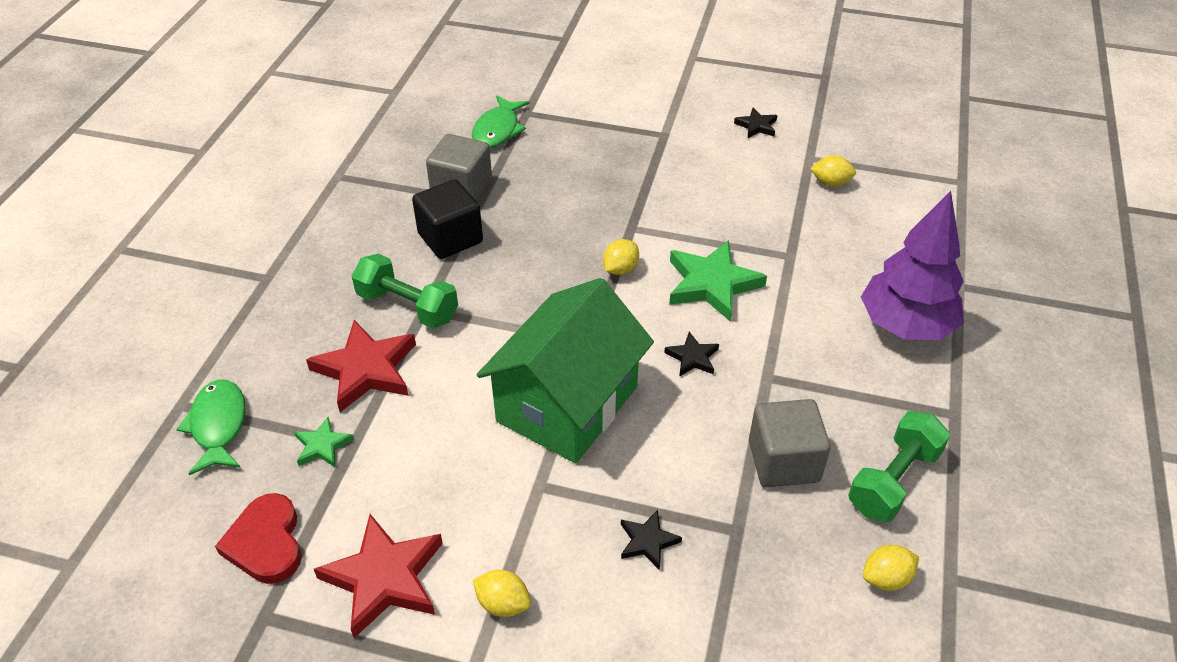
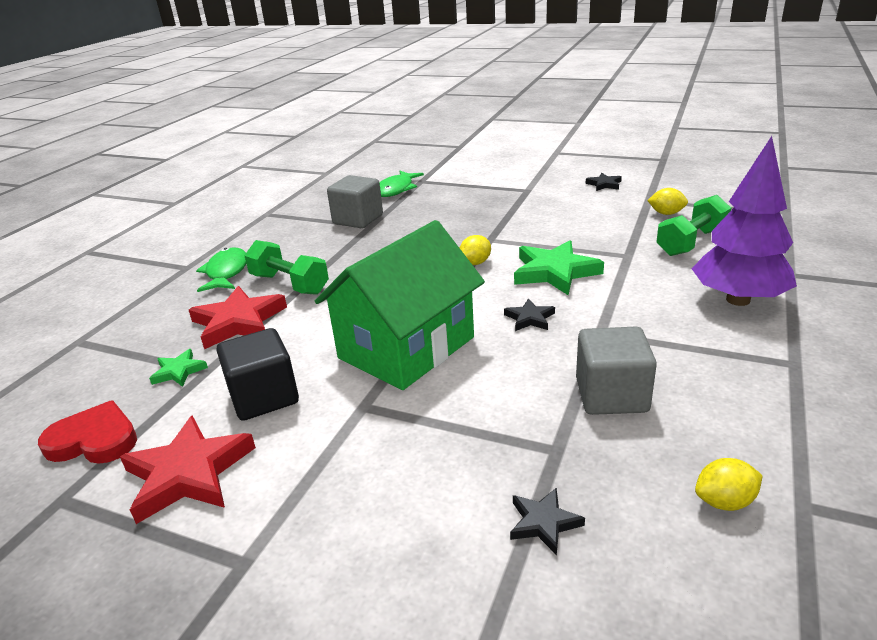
camera: 10 degrees right, 15 degrees down
green fish [176,379,246,475] -> green fish moved to [196,248,246,292]
red heart [215,493,302,584] -> red heart turned 105 degrees clockwise [38,400,137,464]
black cube [412,179,483,259] -> black cube moved to [216,328,299,421]
yellow lemon [473,570,531,617] -> none
black star [621,510,682,570] -> black star moved to [510,487,585,555]
green dumbbell [848,411,950,522] -> green dumbbell moved to [656,195,731,256]

